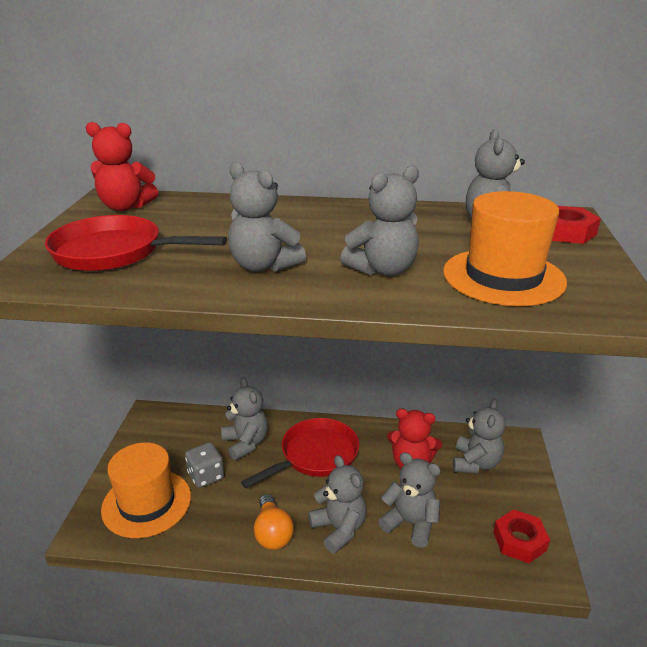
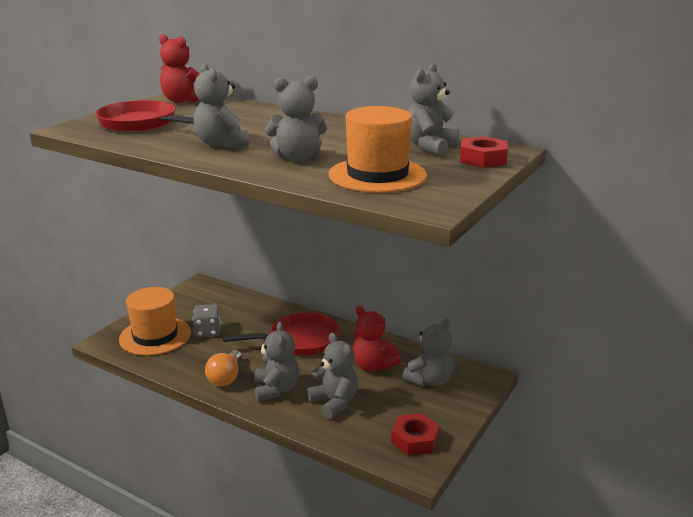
camera: 25 degrees right, 5 degrees down
grey teddy bear [221,378,268,460] -> none

